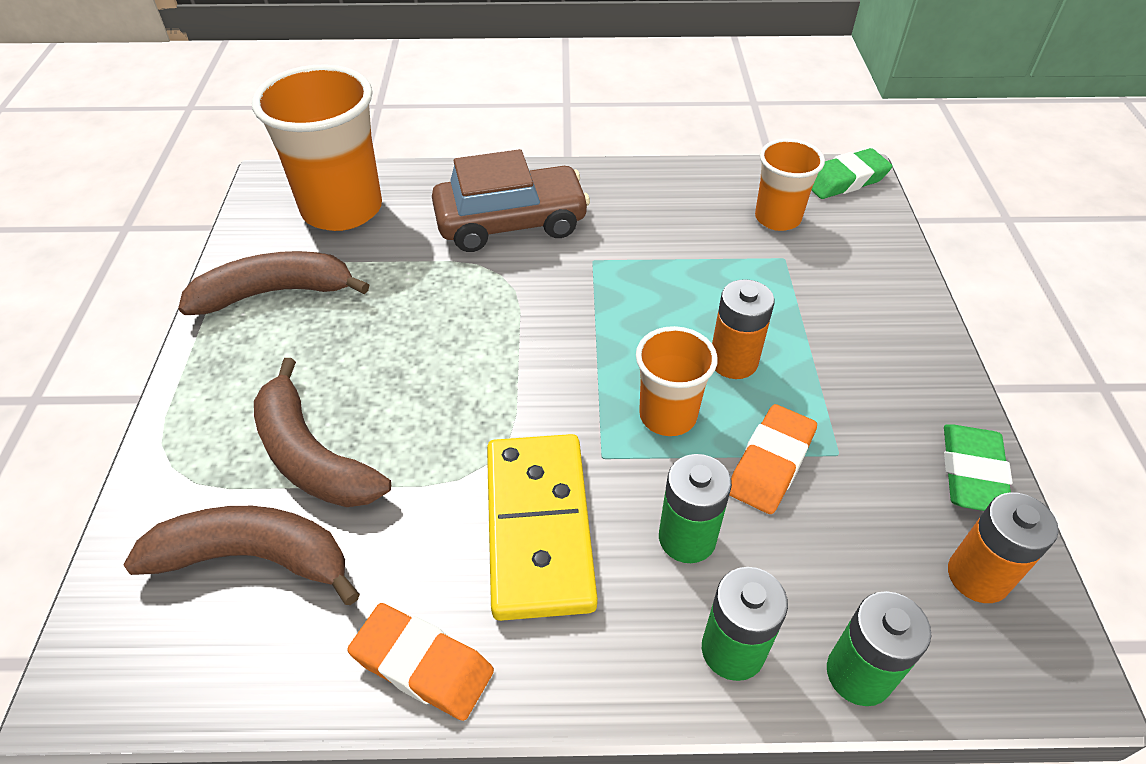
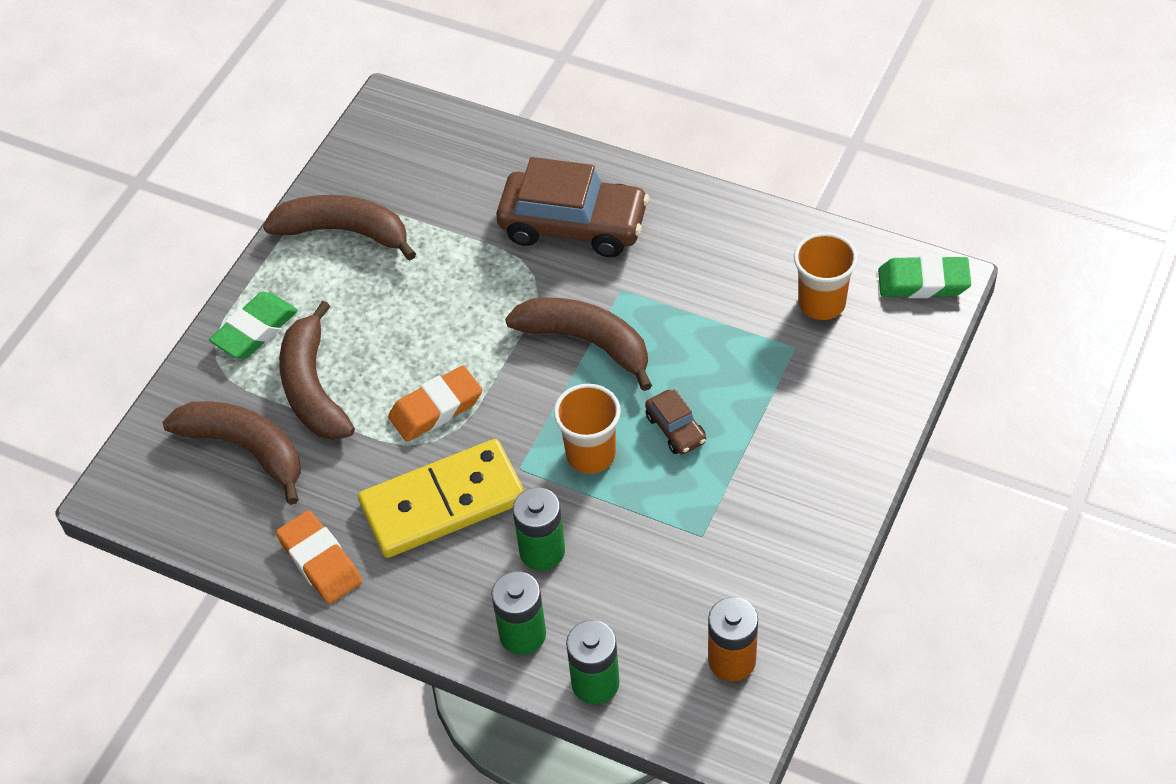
camera: 30 degrees right, 5 degrees up
orange cup [252,64,382,231] -> none
yellow domino [487,434,598,621] -> yellow domino turned 45 degrees clockwise [358,439,525,558]
orange battery [712,279,775,379] -> brown car [645,389,706,454]
orange eraser [729,404,817,514] -> orange eraser moved to [388,365,482,442]
green eraser [944,424,1013,511] -> green eraser moved to [209,292,298,359]
none -> brown banana [505,297,652,391]

